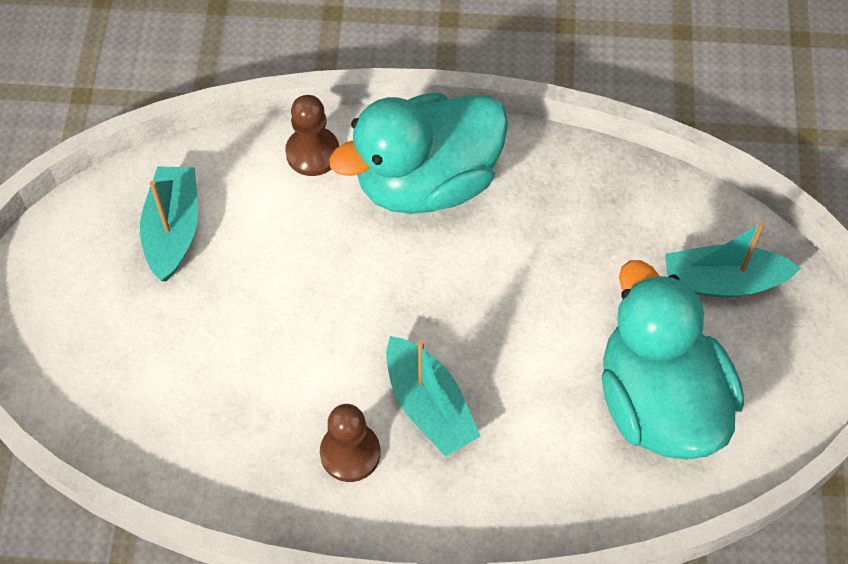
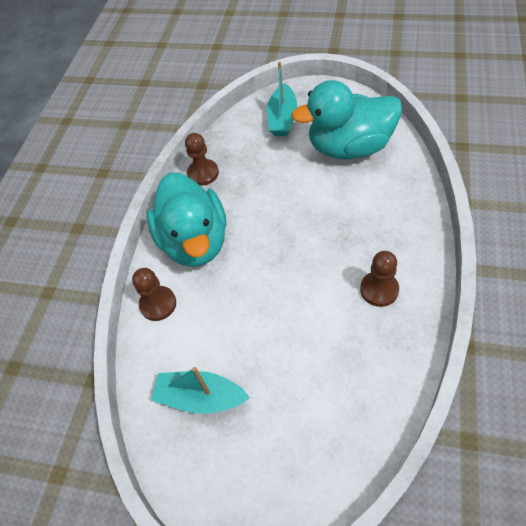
camera: 75 degrees left, 5 degrees down
turquoise boat [386,336,481,457] -> none
none -> brown pawn [185,133,219,186]

